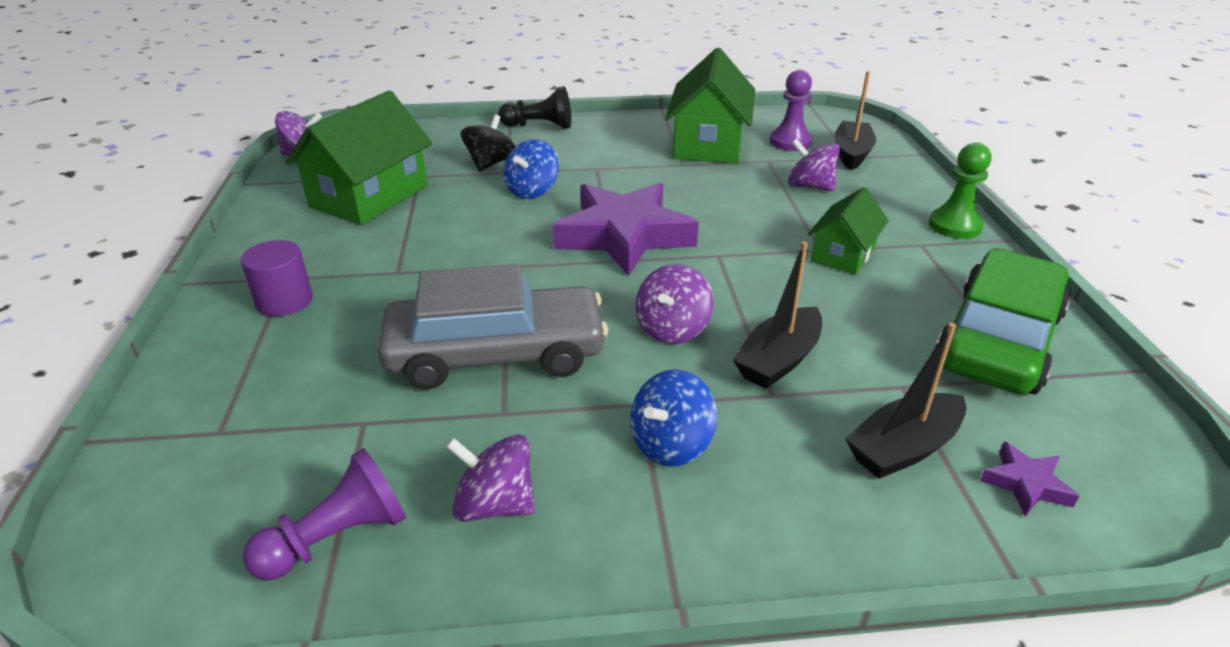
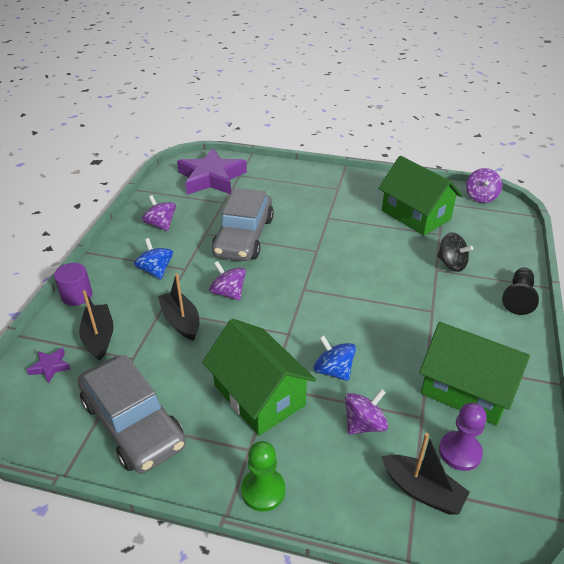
camera: 110 degrees right, 5 degrees up
purple cylinder [241,240,313,316] -> purple cylinder moved to [54,263,92,306]
purple pawn [243,448,406,580] -> none
purple spinning top [446,434,535,522] -> purple spinning top turned 75 degrees counterclockwise [142,195,176,231]
blue spinning top [504,139,559,199] -> blue spinning top moved to [314,335,356,381]
purple star [553,183,699,276] -> purple star moved to [177,148,247,195]
green house [808,187,889,275] -> green house [202,319,316,436], size x1.73
green car [935,249,1071,395] -> grey car [78,355,186,474]

